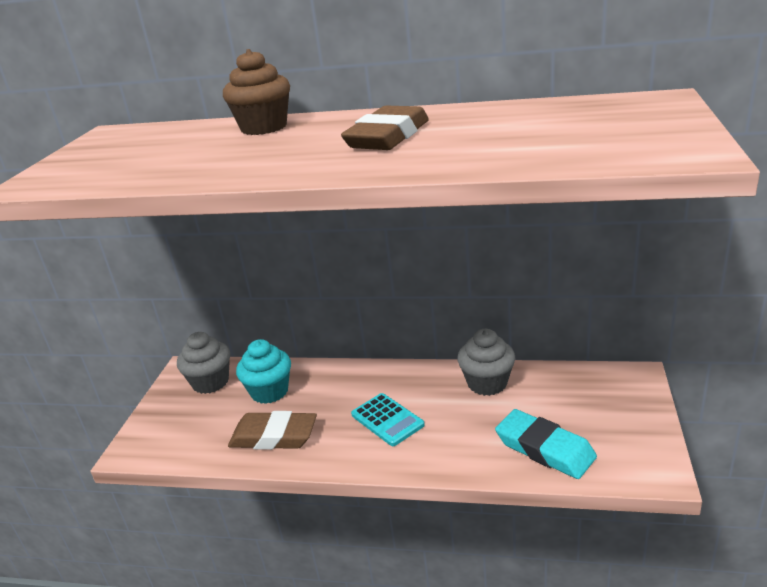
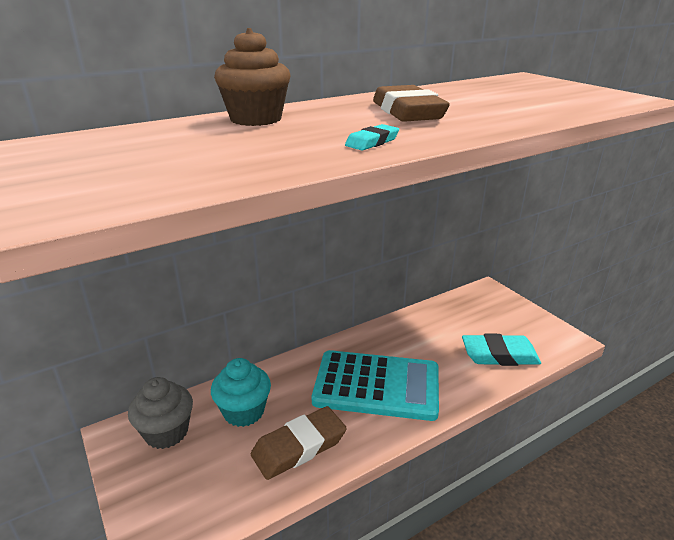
camera: 45 degrees left, 0 degrees up
turquoise calculator [351,393,425,446] -> turquoise calculator [312,350,439,421], size x1.93
grey cupcake [457,329,515,396] -> none
none -> turquoise eraser [345,124,399,151]

